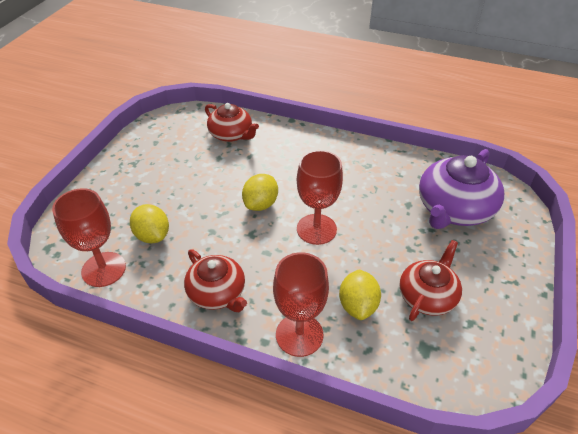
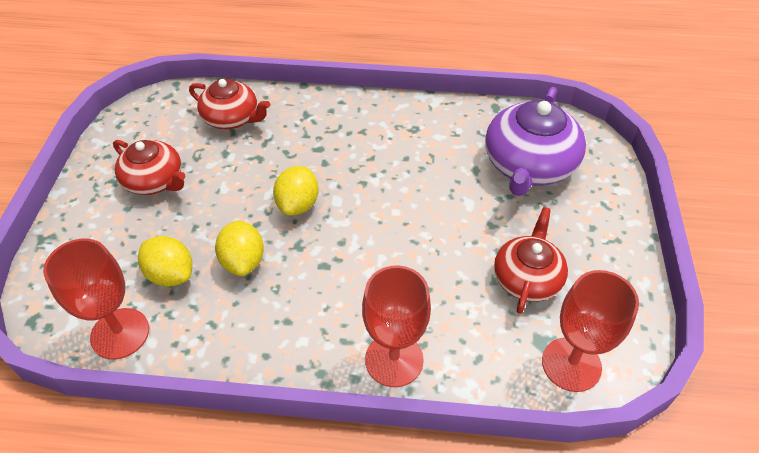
camera: 15 degrees left, 5 degrees up
red teapot [184,249,247,312] -> red teapot moved to [113,140,185,195]
red goblet [297,150,343,245] -> red goblet moved to [542,270,639,392]
yellow lemon [339,270,381,320] -> yellow lemon moved to [215,220,264,276]

